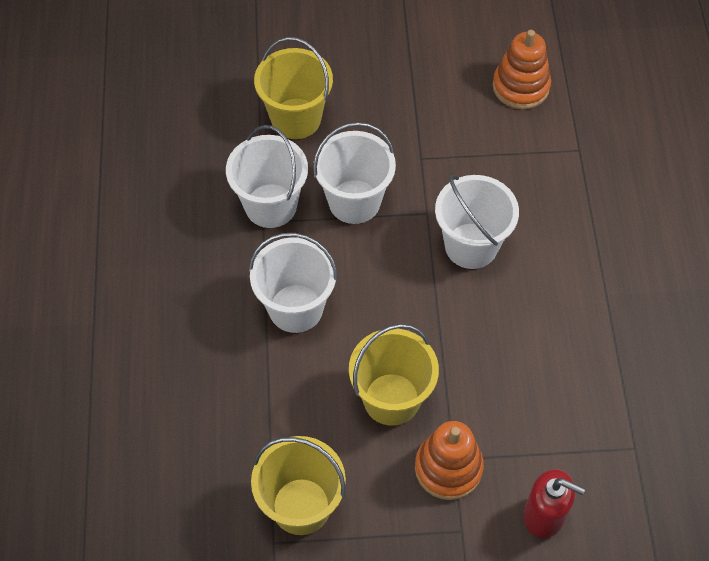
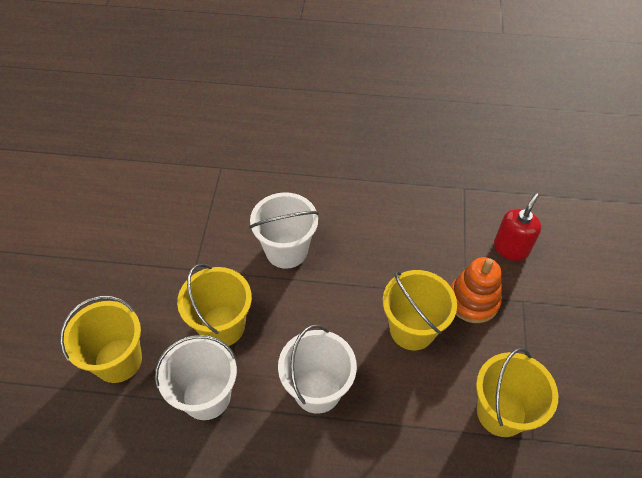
camera: 80 degrees left, 5 degrees down
white bucket [313,122,396,224] -> yellow bucket [177,263,252,346]
orange stacking toy [493,30,551,109] -> none

